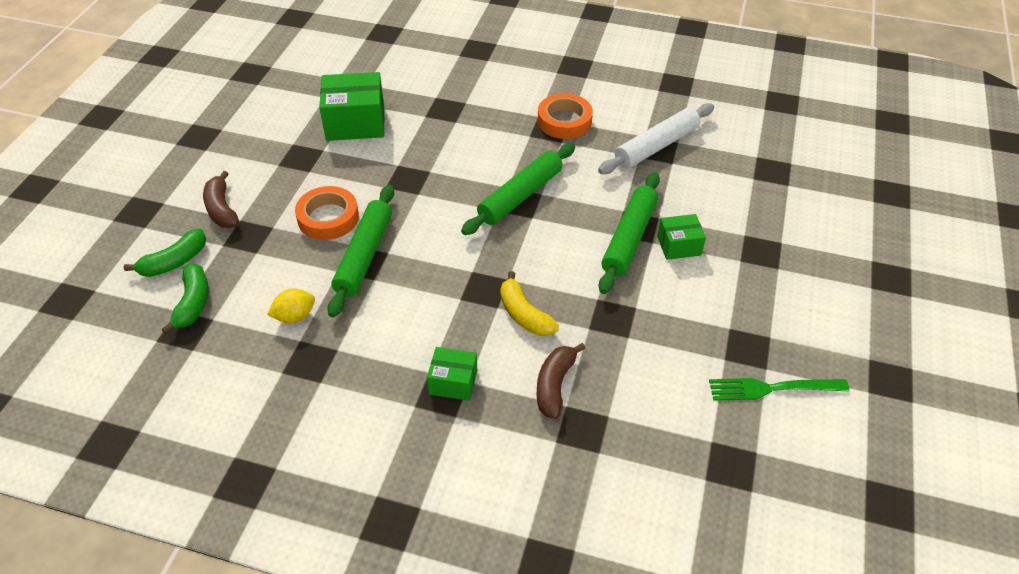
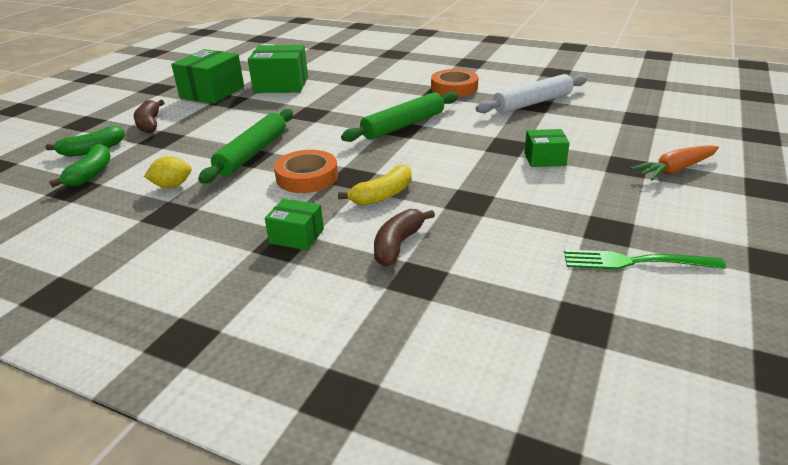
camera: 10 degrees right, 15 degrees down
orange tape [295,186,359,240] -> orange tape moved to [274,150,338,193]
yellow banana [501,271,559,336] -> yellow banana turned 105 degrees counterclockwise [338,165,412,205]
green rolling pin [599,172,660,294] -> none
none -> green box [171,49,244,104]
none -> orange carrot [630,145,719,181]

